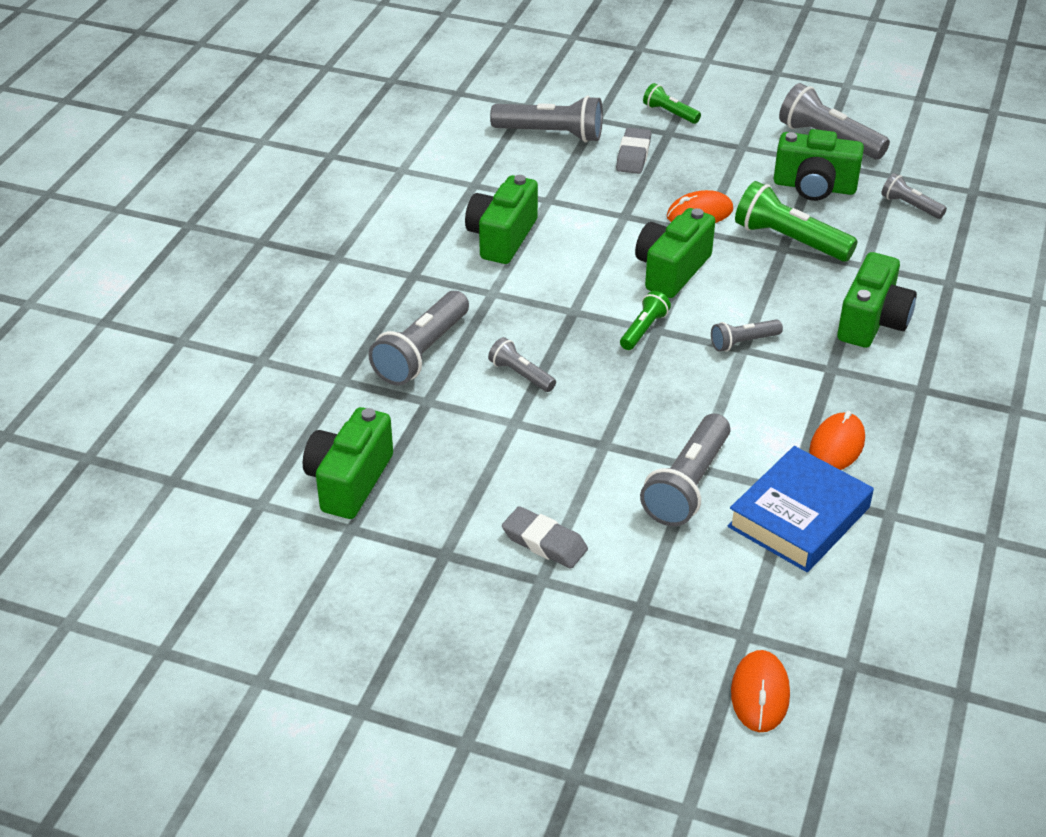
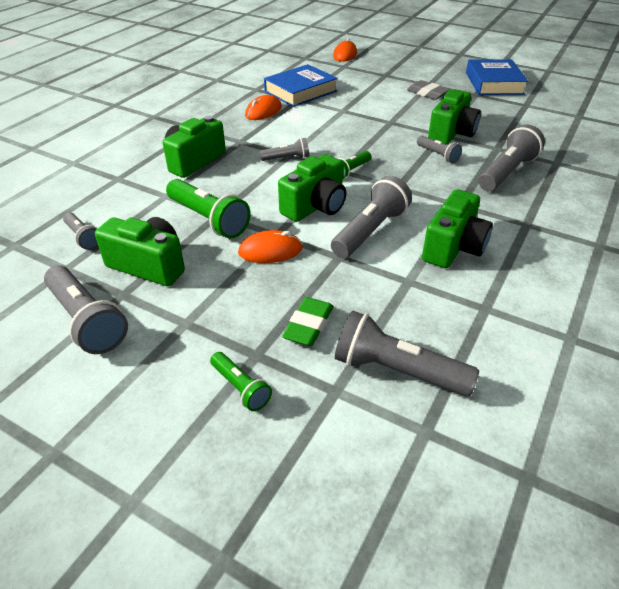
camera: 170 degrees left, 0 degrees up
green camera [303,407,393,519] -> green camera moved to [428,89,481,145]
grey eraser [616,128,651,174] -> green eraser [282,297,334,346]
grey flashlight [640,414,730,526] -> grey flashlight moved to [331,176,412,258]
none -> blue book [466,59,528,95]

